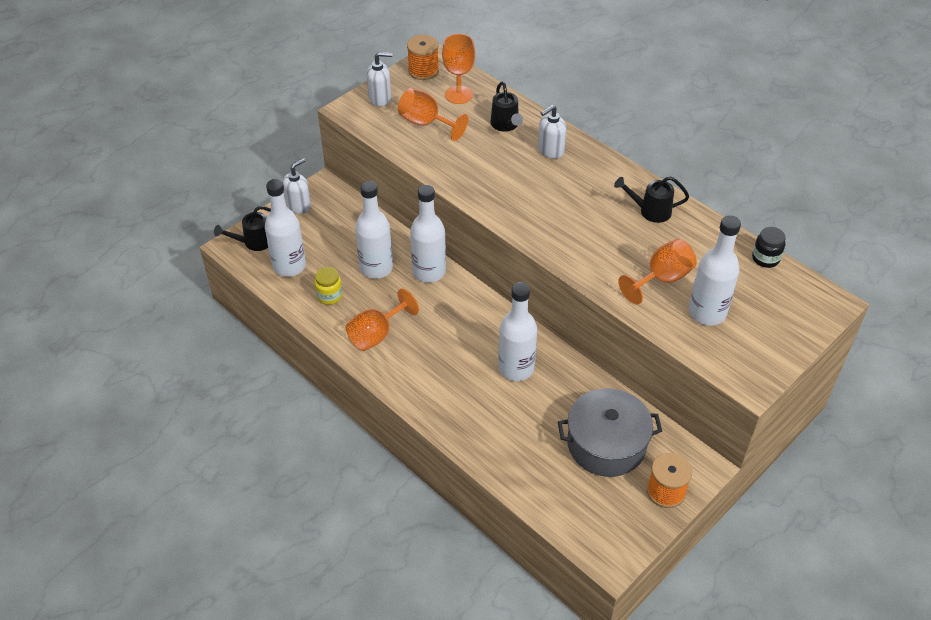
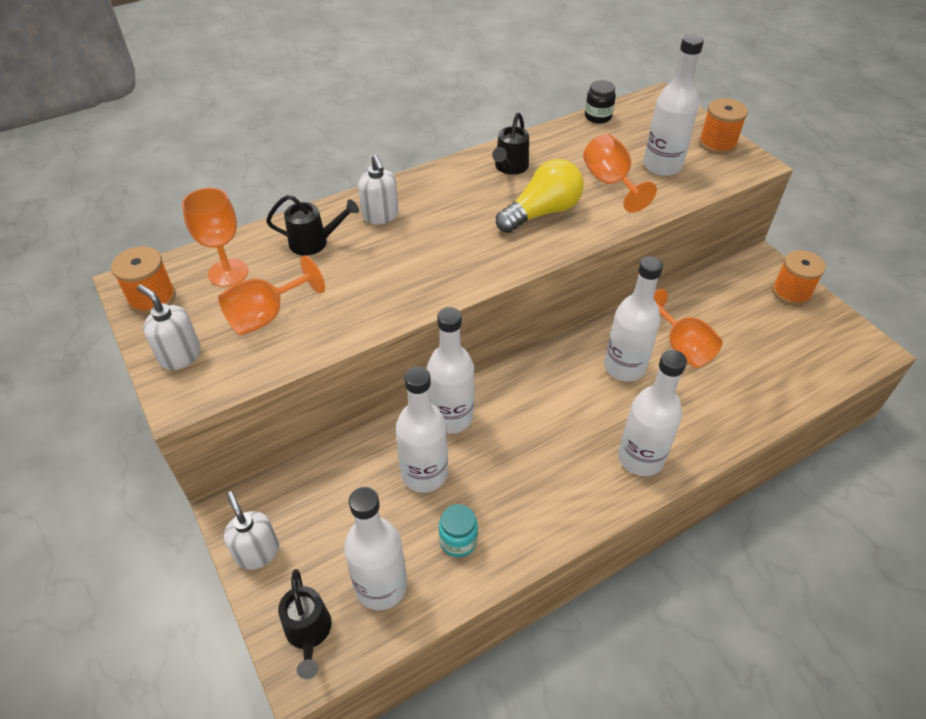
camera: 75 degrees left, 0 degrees up
yellow jar [314,267,342,305] -> turquoise jar [439,504,478,557]
orange goblet [346,288,419,351] -> orange goblet moved to [654,289,723,368]
white soap dispenser [367,52,392,107] -> white soap dispenser turned 60 degrees counterclockwise [137,284,201,370]
grey pot [558,388,662,477] -> none
none -> yellow light bulb [496,159,584,233]
none -> white bottle [618,350,687,476]
none -> orange spool [699,98,748,154]

